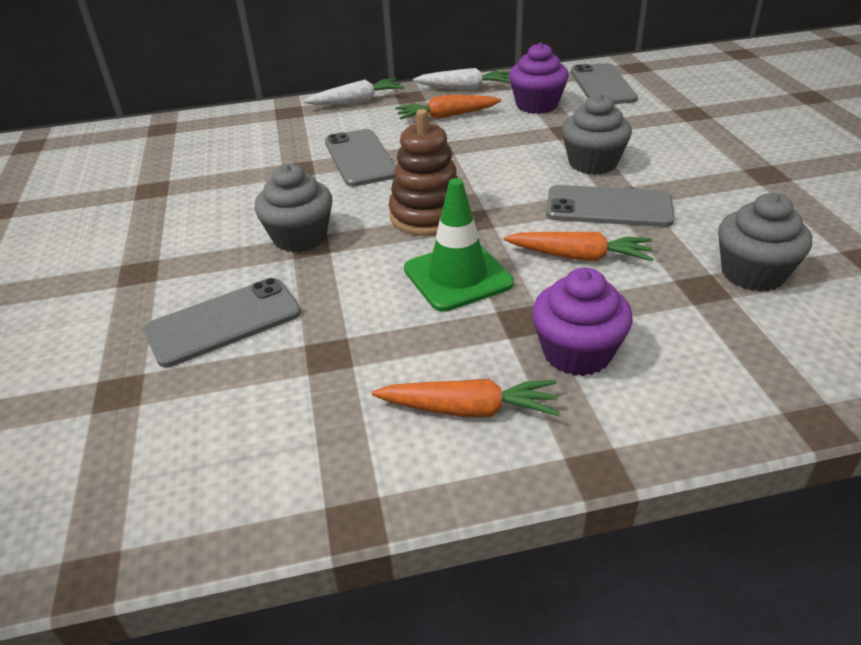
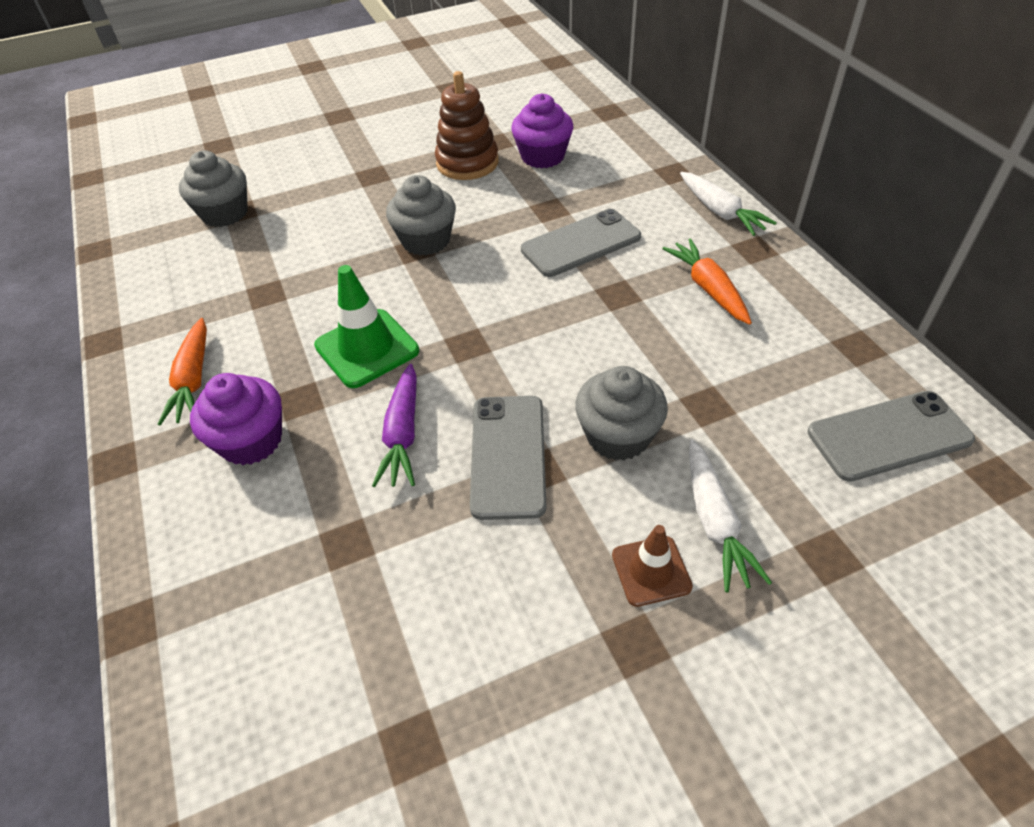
camera: 80 degrees right, 10 degrees up
grey phone [143,278,301,368] -> none
brown stacking toy [389,109,458,236] -> brown stacking toy moved to [435,71,499,180]
white carrot [413,68,510,90] -> white carrot moved to [689,439,772,592]
orange carrot [504,232,653,261] -> purple carrot [372,364,417,487]
purple cupcake [509,43,569,114] -> purple cupcake moved to [511,94,573,169]
grey cupcake [718,193,812,292] -> grey cupcake moved to [179,151,248,227]
none -> brown traffic cone [612,525,693,607]

